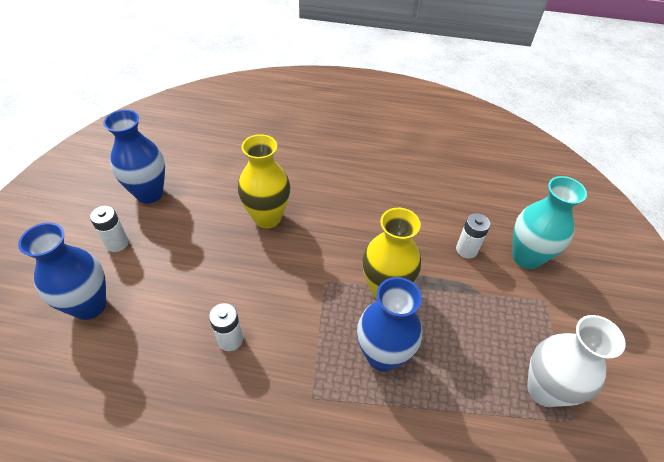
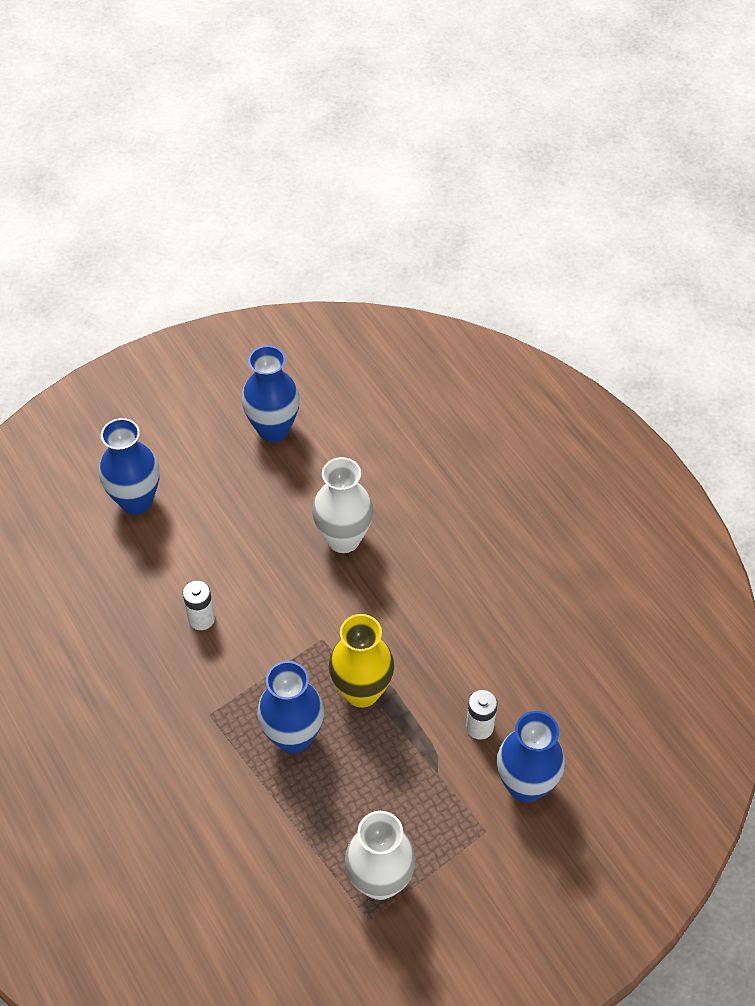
camera: 50 degrees right, 5 degrees up
white battery [90,206,129,252] -> none
yellow vase [238,134,290,228] -> white vase [312,457,373,553]
turquoise vase [513,176,587,269] -> blue vase [497,711,565,803]

